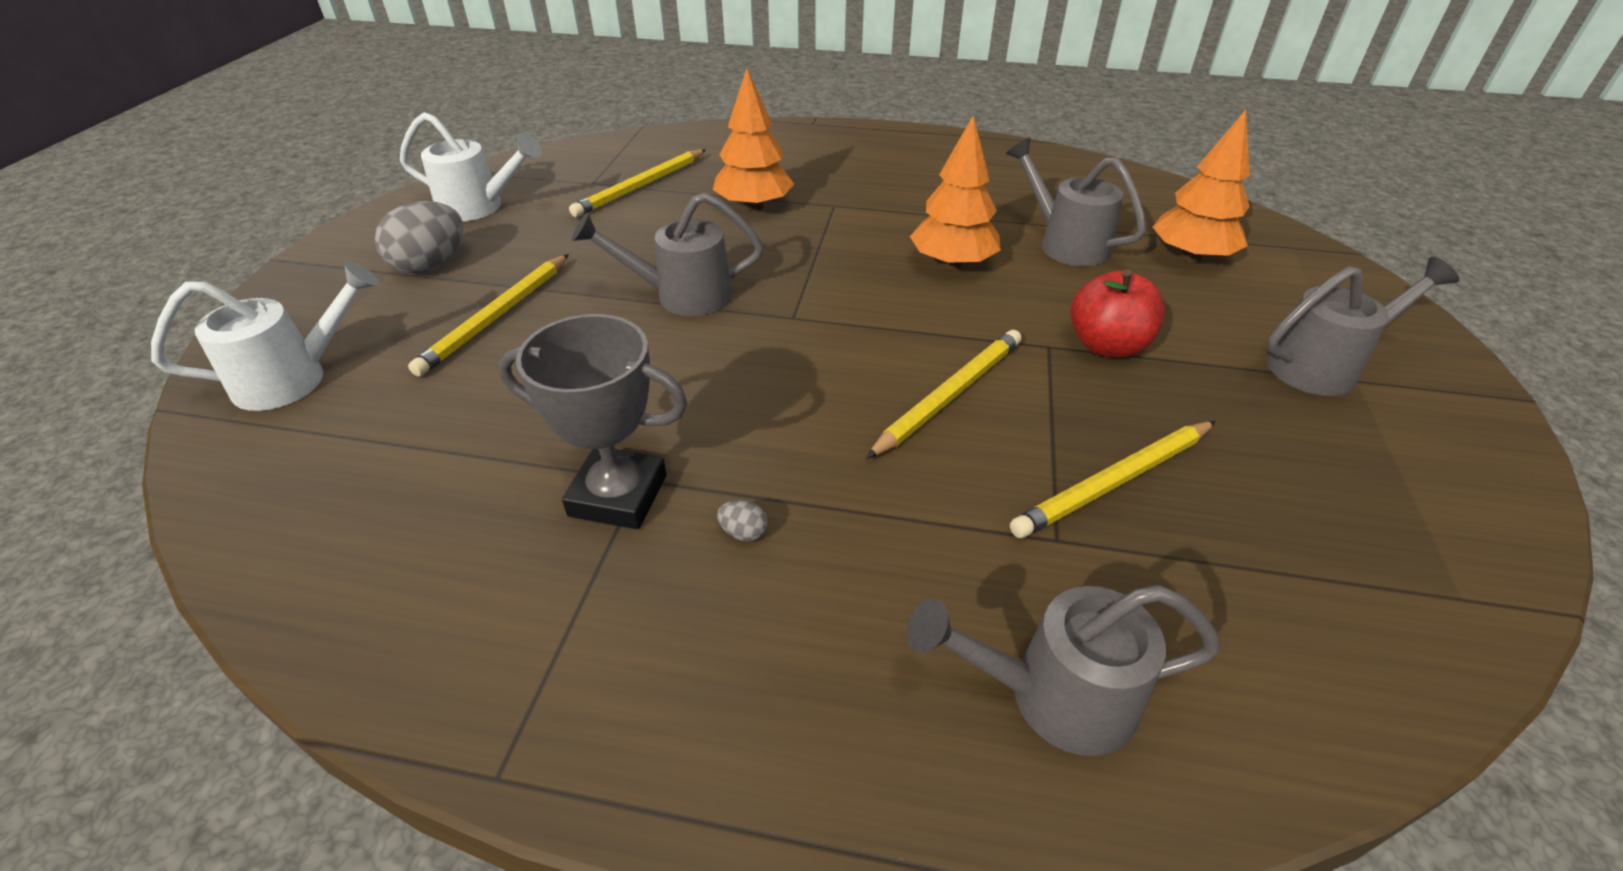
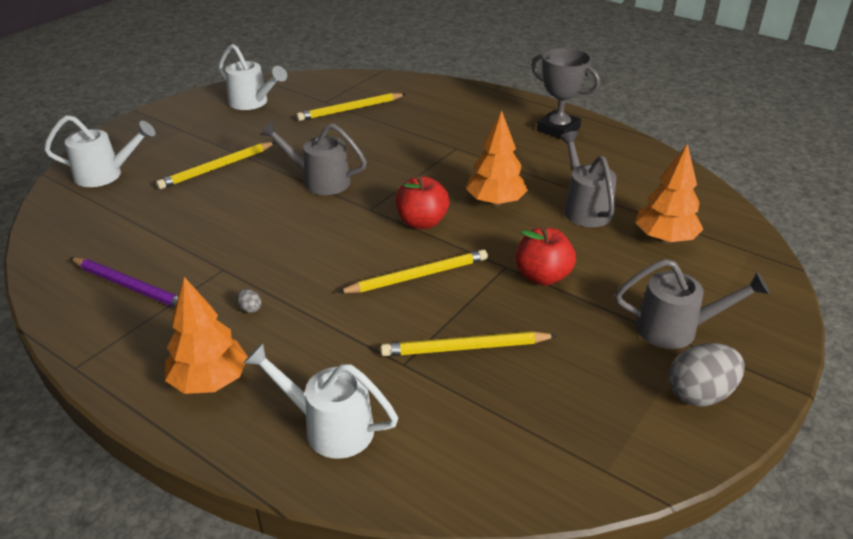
camera: 25 degrees right, 5 degrees down
grey egg [375,201,463,273] -> grey egg moved to [669,343,745,407]
grey trophy [498,314,687,529] -> grey trophy moved to [531,48,600,139]
orange tree [713,68,794,211] -> orange tree moved to [165,277,248,394]
grey watering can [907,585,1220,756] -> white watering can [244,343,398,459]
none -> purple pencil [70,257,179,308]
none -> red apple [395,176,450,229]

